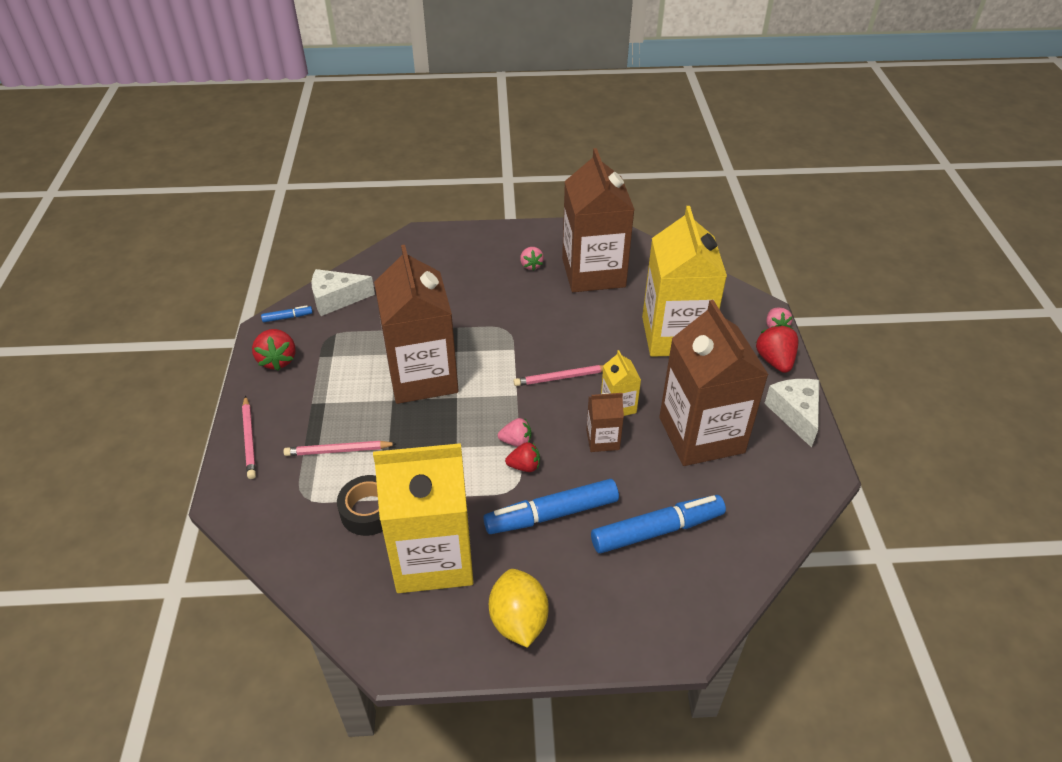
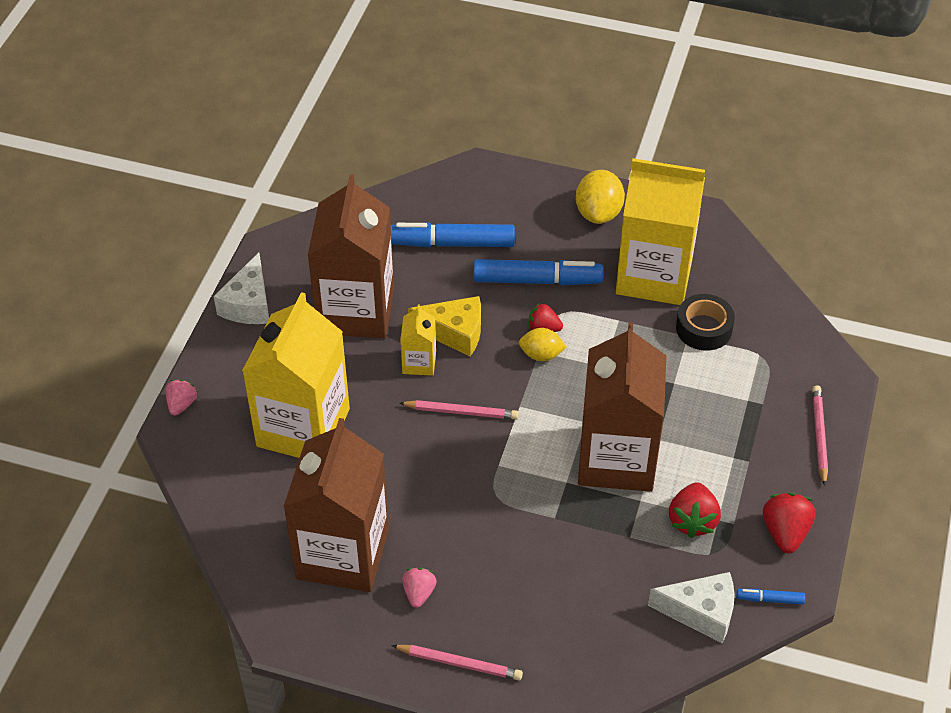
camera: 160 degrees left, 5 degrees up
pink pencil [283,441,397,456] -> pink pencil moved to [391,645,523,680]
pink strawberry [498,418,531,447] -> yellow lemon [519,328,567,361]
brown carton [586,393,624,452] -> yellow cheese [408,296,481,356]
red strawberry [756,325,799,373] -> red strawberry moved to [669,482,721,538]

